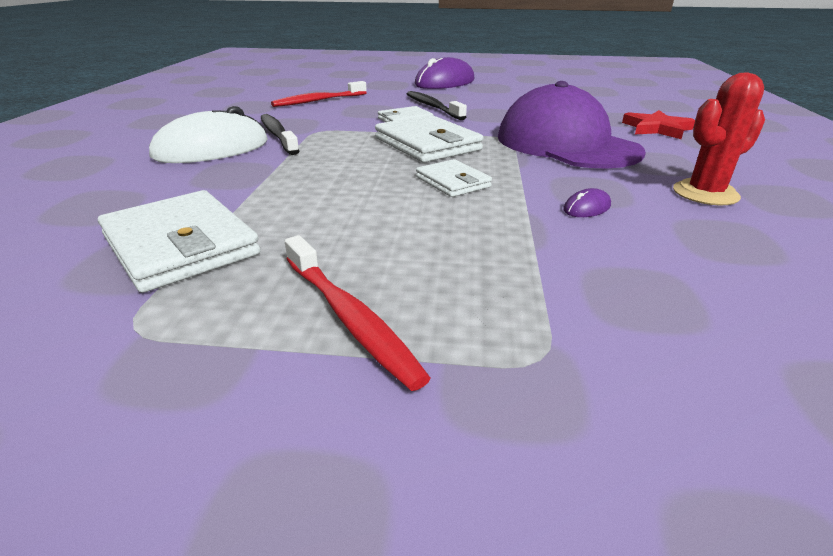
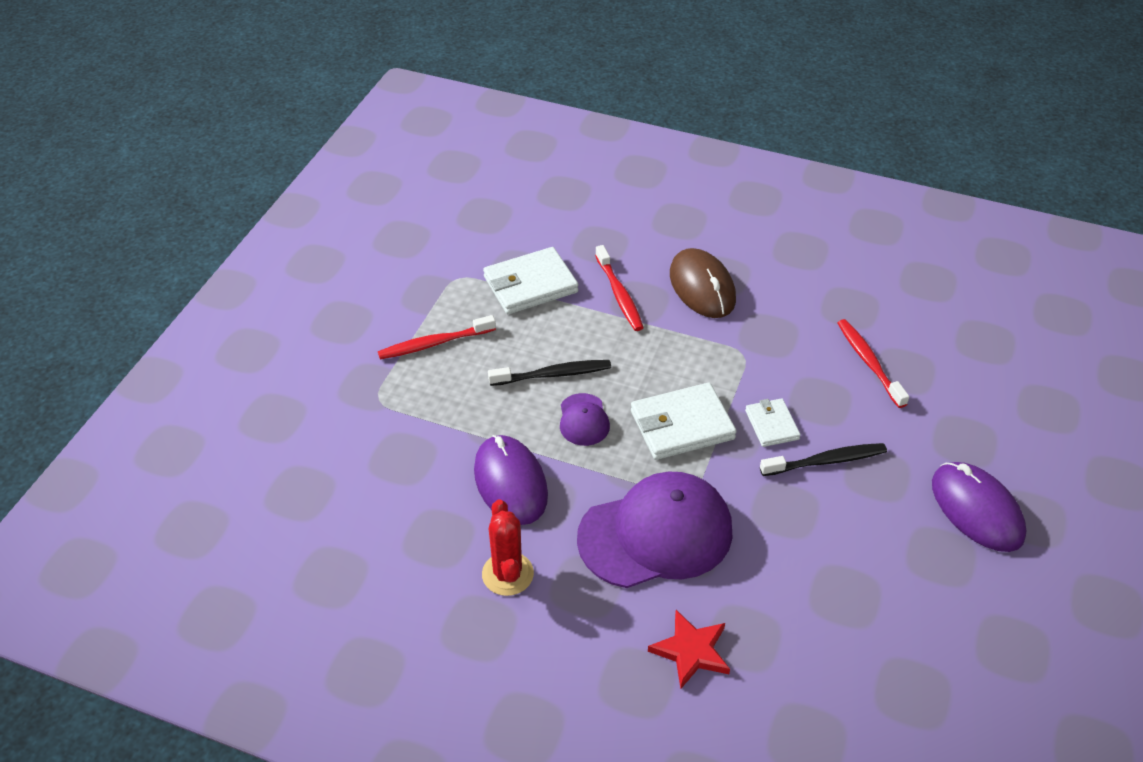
camera: 105 degrees right, 15 degrees up
white mouse [149,106,268,163] -> brown mouse [670,248,736,318]
black toothbrush [261,114,299,155] -> black toothbrush moved to [488,360,611,386]
white wallet [416,159,492,197] -> purple cap [560,393,610,446]
purple mouse [563,188,611,217] -> purple mouse [474,435,548,525], size x2.50
none -> red toothbrush [595,245,644,331]

